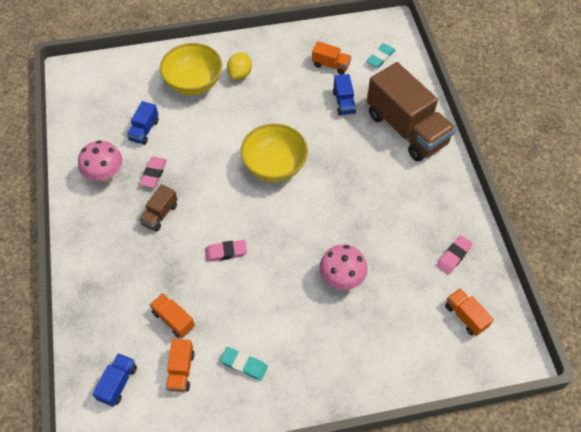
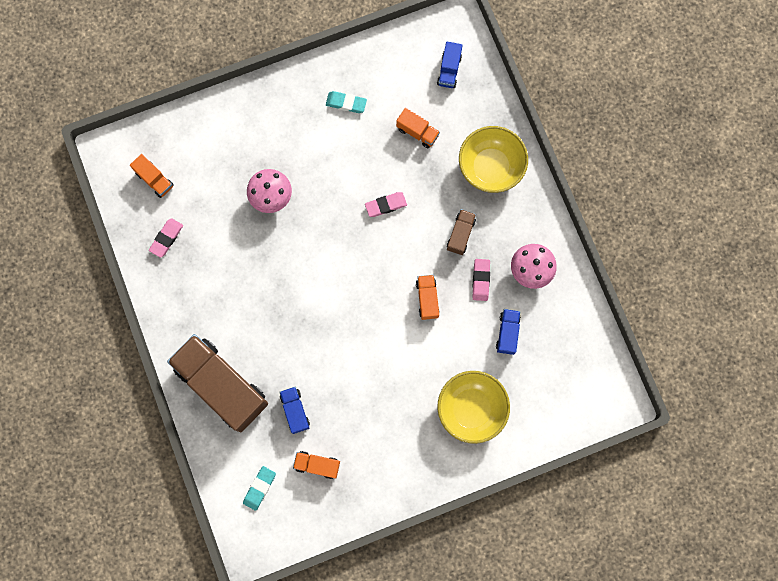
camera: 170 degrees right, 20 degrees up
orange truck [166,339,195,392] -> orange truck moved to [416,275,440,320]
yellow lemon [227,52,252,80] -> none
yellow bowl [240,124,308,182] -> yellow bowl moved to [459,126,528,193]

